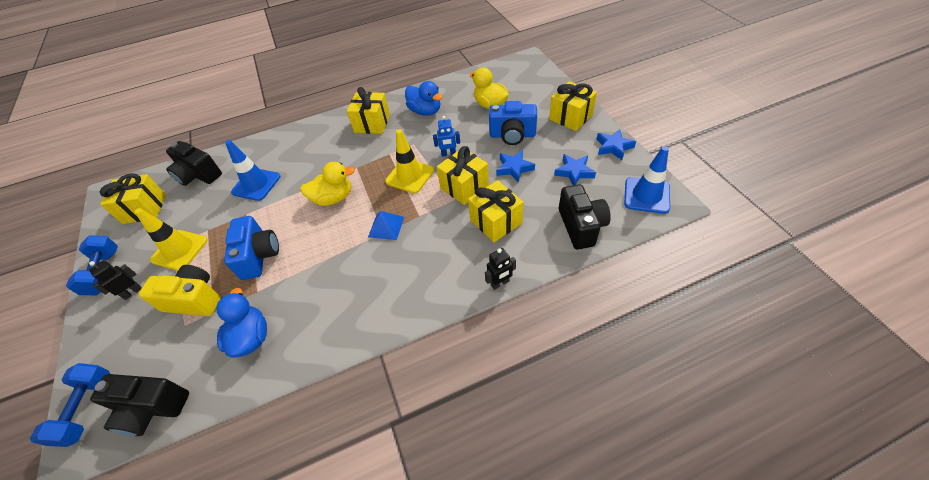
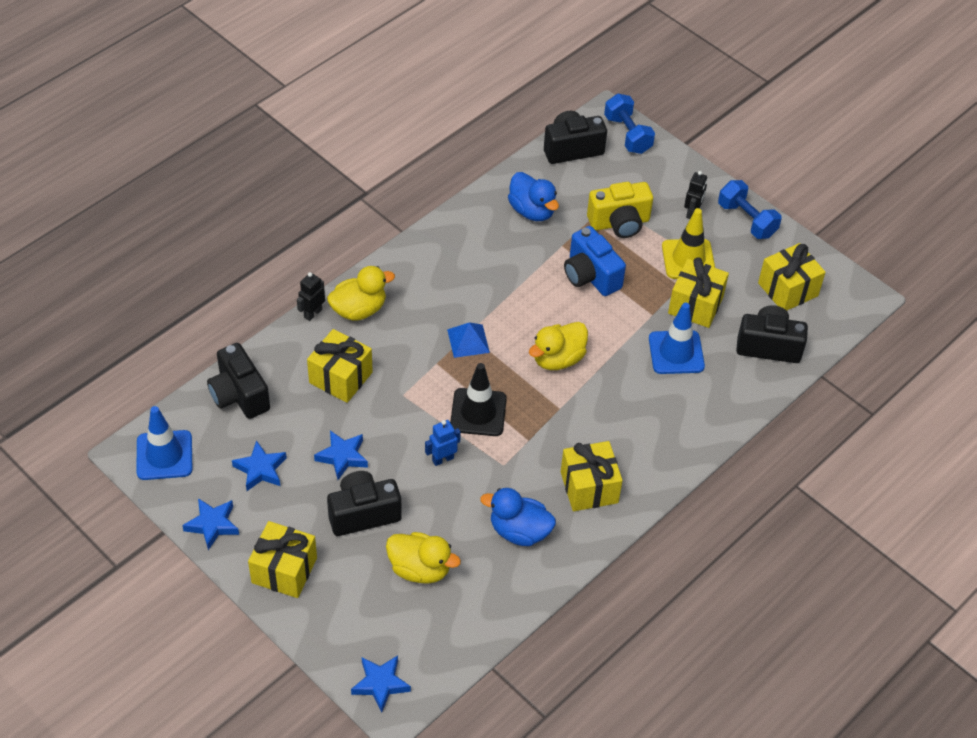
camera: 150 degrees right, 0 degrees up
yellow traffic cone [385,129,434,193] -> black traffic cone [450,363,507,436]
yellow gift [437,146,489,205] -> yellow gift moved to [668,257,729,328]
blue camera [489,101,537,145] -> black camera [327,471,402,536]
none -> yellow duck [327,266,395,321]
none -> blue star [351,655,411,712]

